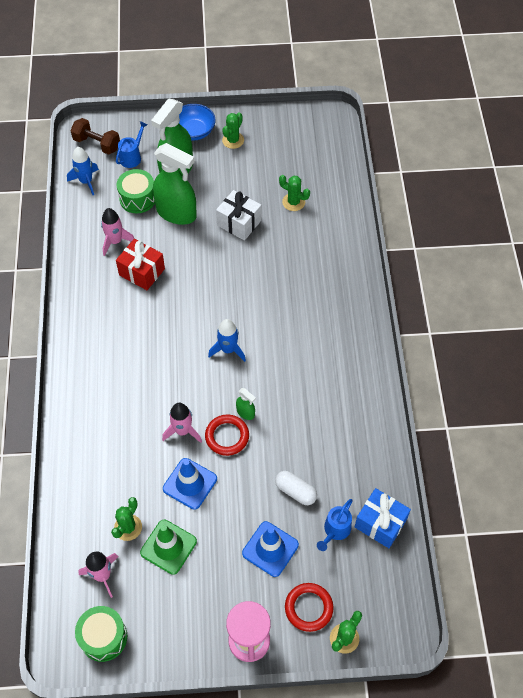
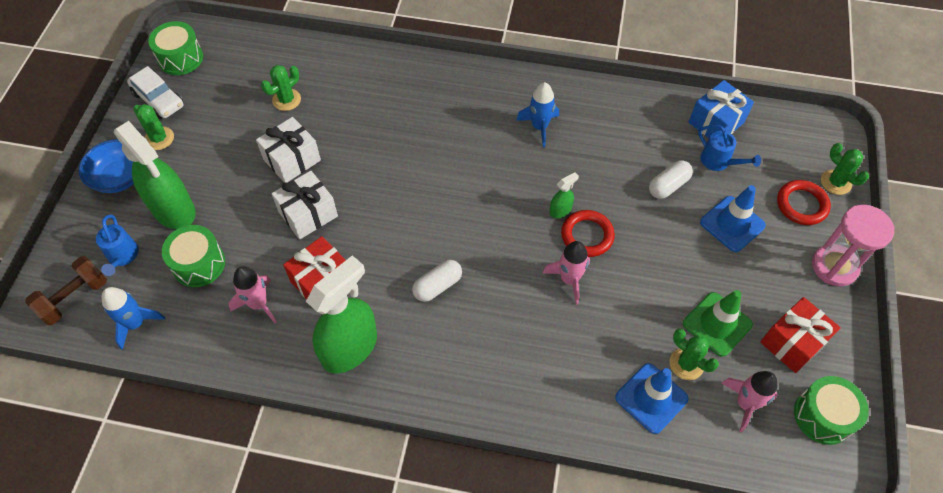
camera: 75 degrees left, 0 degrees up
blue watering can [116,121,148,168] -> blue watering can turned 150 degrees counterclockwise [96,214,139,276]
green spray bottle [153,143,197,225] -> green spray bottle moved to [306,255,377,373]
blue traffic cone [163,458,217,510] -> blue traffic cone moved to [615,363,689,434]
blue rocket [208,319,246,362] -> blue rocket moved to [516,82,559,147]
none -> white car [127,66,184,119]
none -> green drum [148,21,203,75]
none -> white gift [271,171,338,240]
none -> white capsule [412,260,462,302]
none -> red gift [760,297,841,373]

